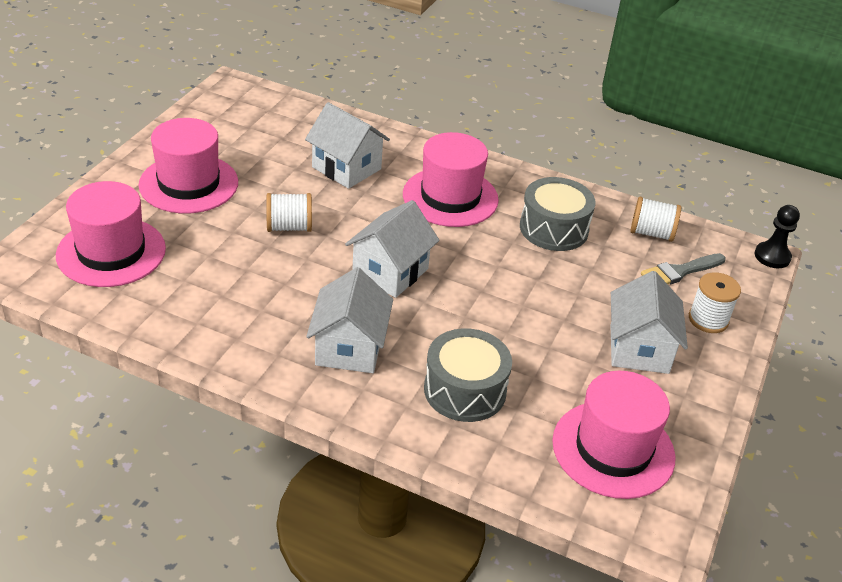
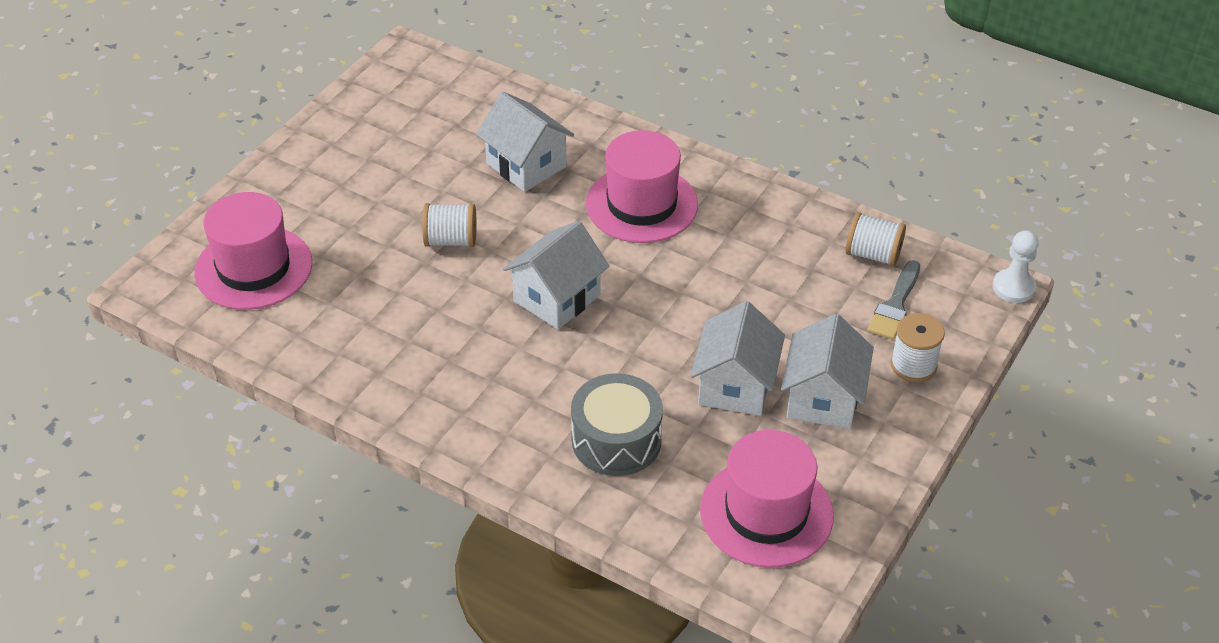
camera: 10 degrees right, 5 degrees up
pink hat [139,118,238,213] -> none
white house [306,267,393,373] -> white house moved to [691,301,785,416]
grey drum [520,177,596,251] -> none
grey brush [641,253,726,284] -> grey brush turned 45 degrees counterclockwise [867,260,920,340]
black pawn [755,205,800,268] -> white pawn [993,230,1038,303]

